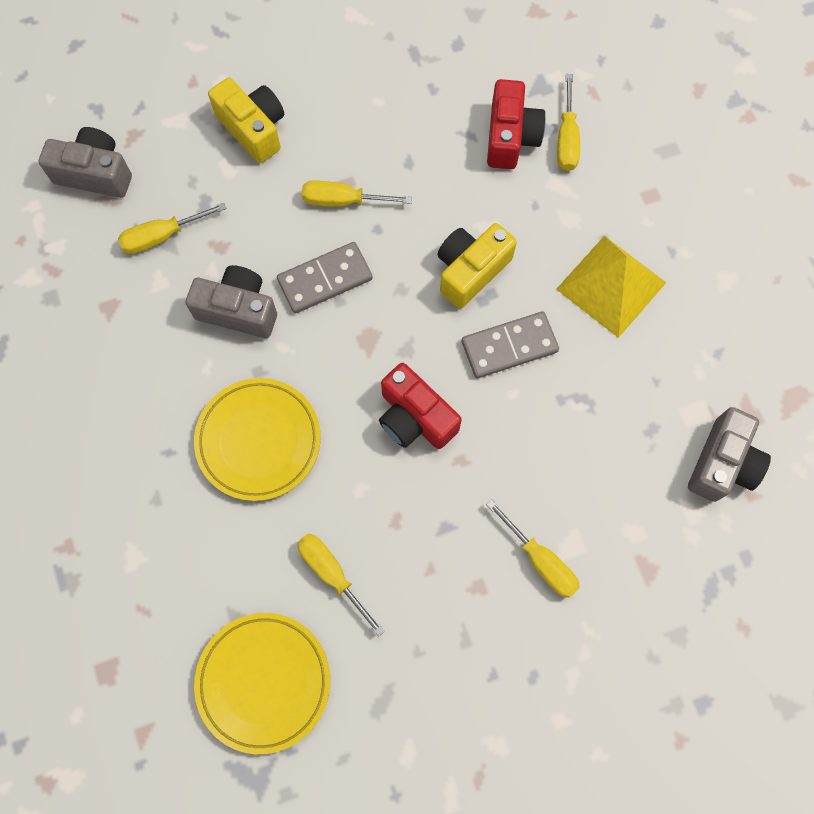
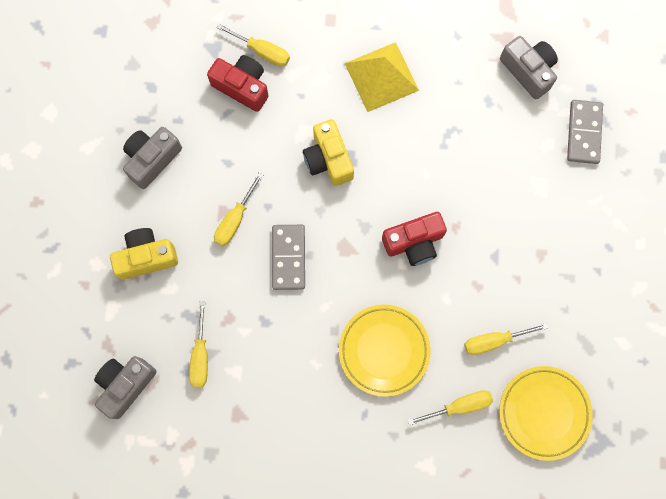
camera: 65 degrees left, 5 degrees up
grey camera [186,265,277,338] -> grey camera moved to [123,127,182,189]
grey domino [461,311,559,378] -> grey domino moved to [567,100,603,164]
yellow screwdriver [486,499,580,598] -> yellow screwdriver moved to [408,390,493,425]

